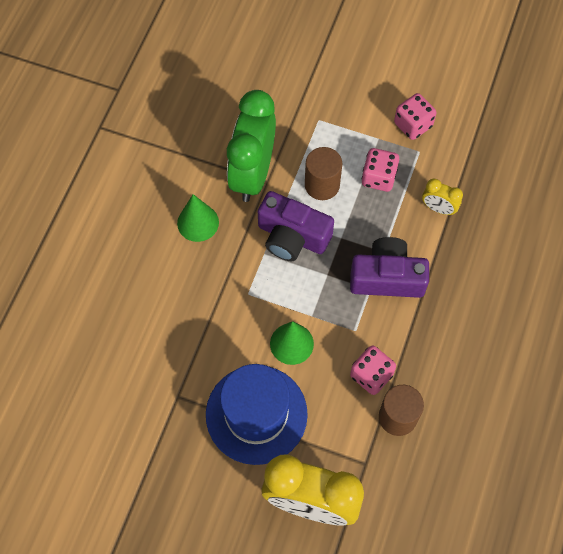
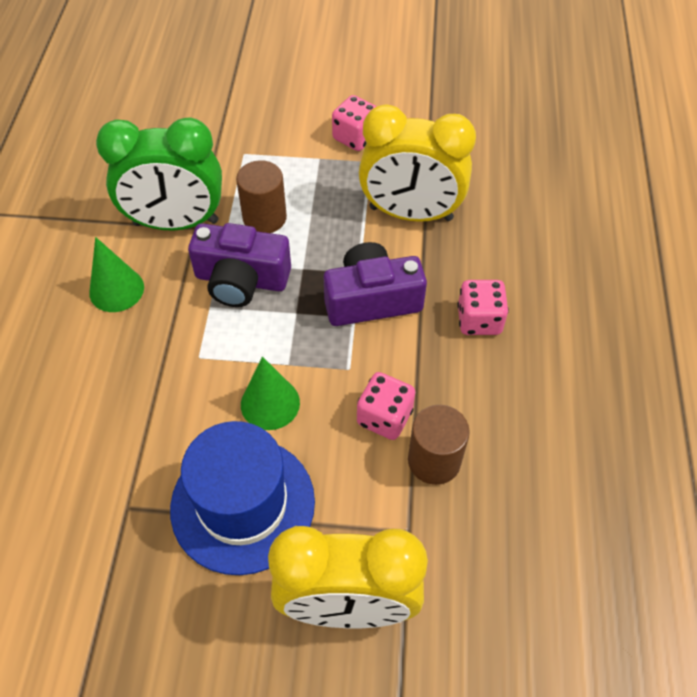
camera: 15 degrees left, 10 degrees down
green clock [227,90,276,202] -> green clock turned 90 degrees counterclockwise [96,117,222,231]
pink dice [362,148,399,192] -> pink dice moved to [457,280,509,335]
yellow clock [422,179,463,215] -> yellow clock [359,104,476,222], size x2.24

